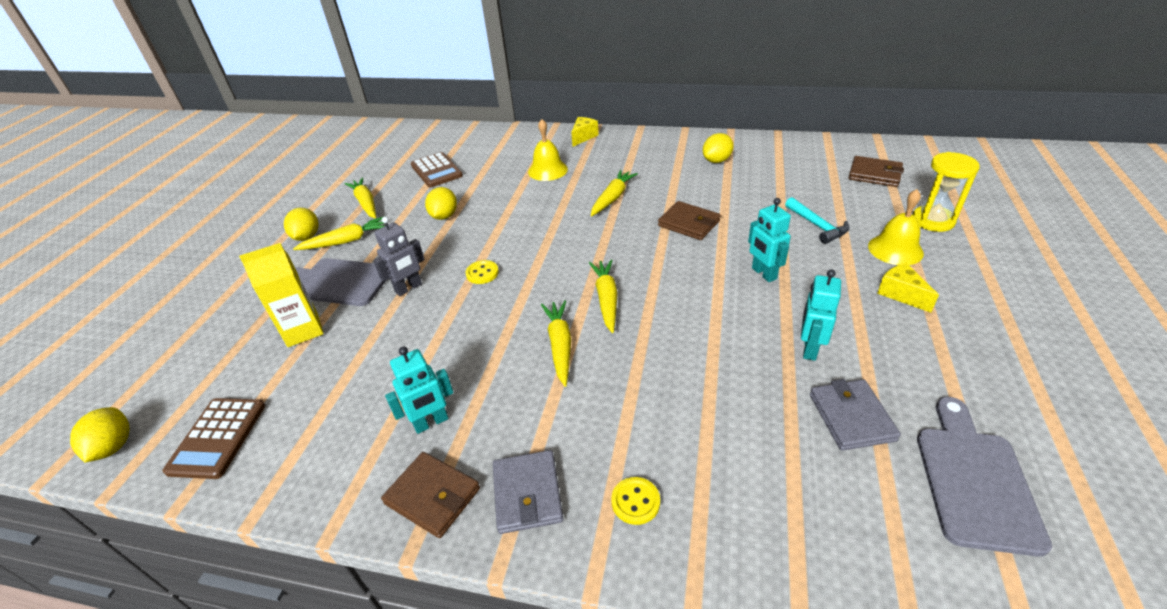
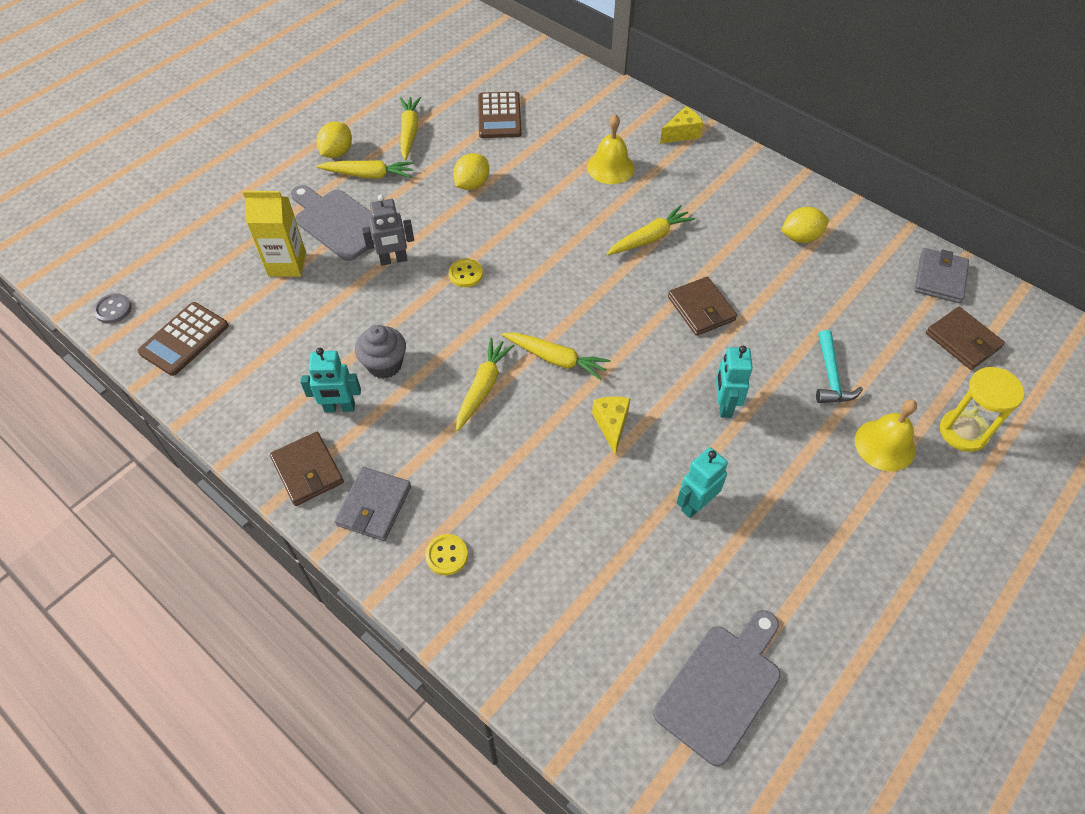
camera: 25 degrees right, 15 degrees up
yellow lemon [70,407,130,463] -> grey button [93,293,132,324]
yellow carrot [589,260,618,333] -> yellow carrot turned 90 degrees clockwise [502,333,610,380]
grey wallet [810,379,901,451] -> grey wallet moved to [914,248,969,303]
yellow cheese [877,263,939,313] -> yellow cheese moved to [592,396,631,455]
none -> grey cupcake [355,325,406,379]

